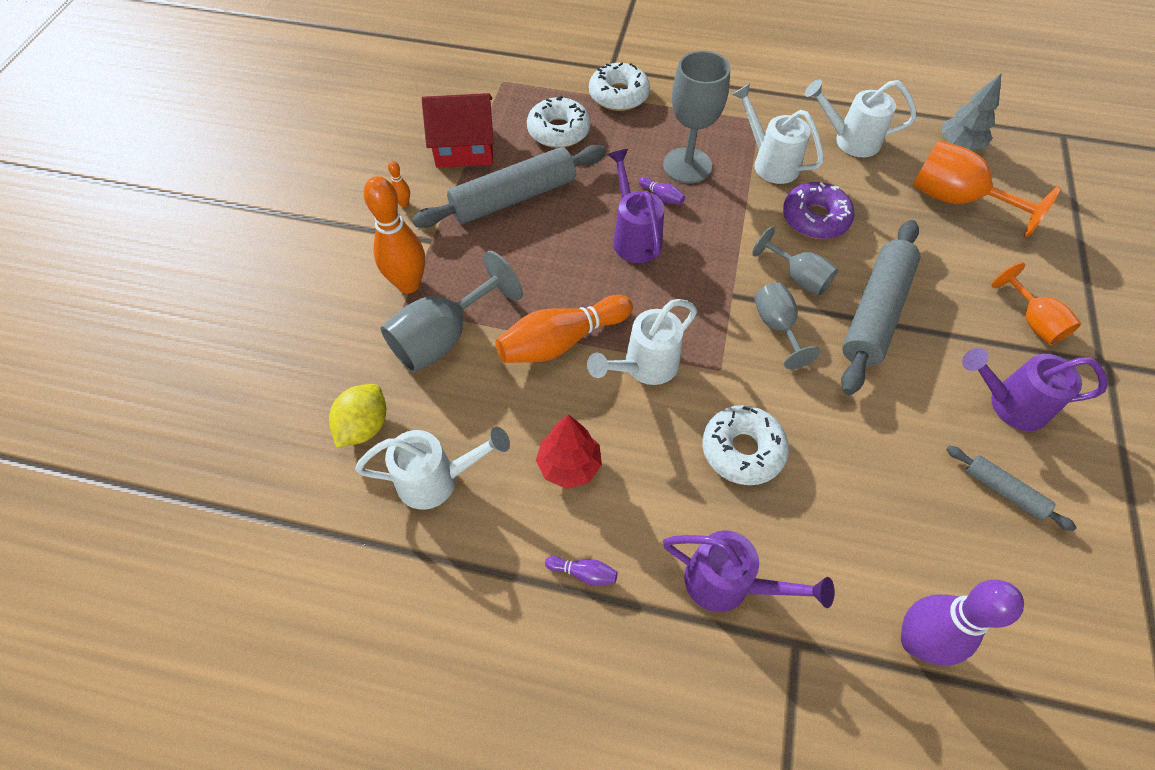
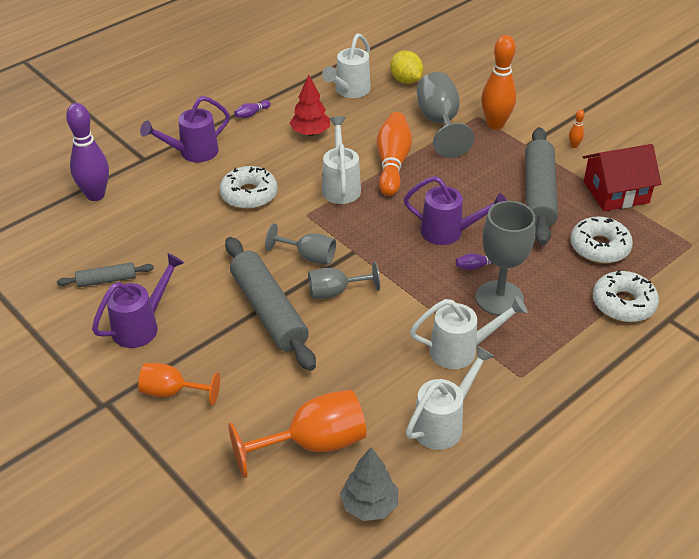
camera: 125 degrees right, 15 degrees down
red house [422,93,494,168] -> red house turned 45 degrees clockwise [583,144,661,211]
purple donut [783,182,855,239] -> none

